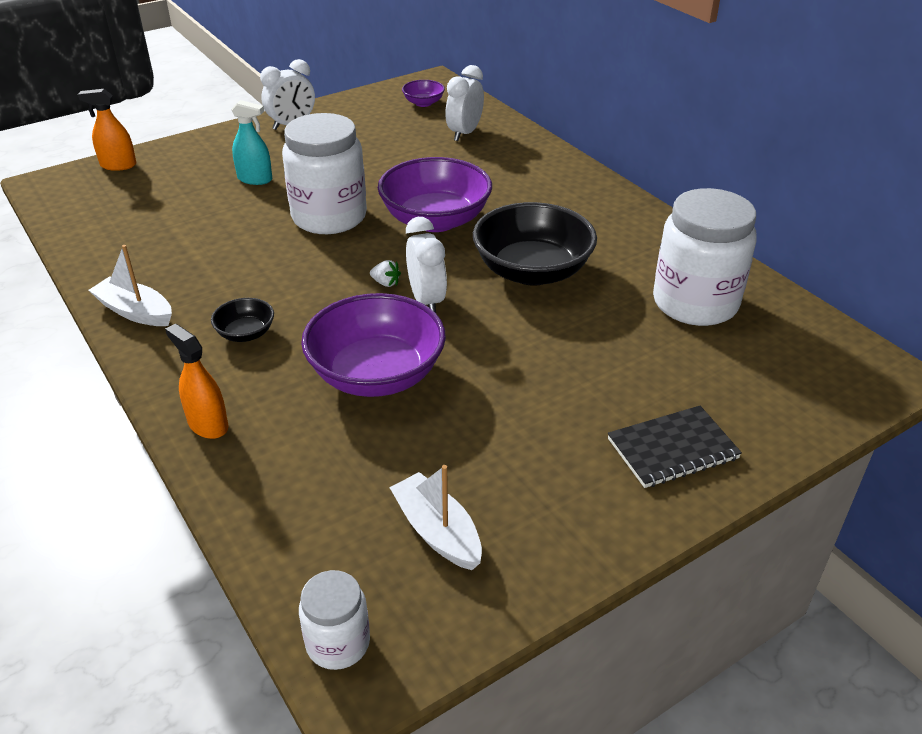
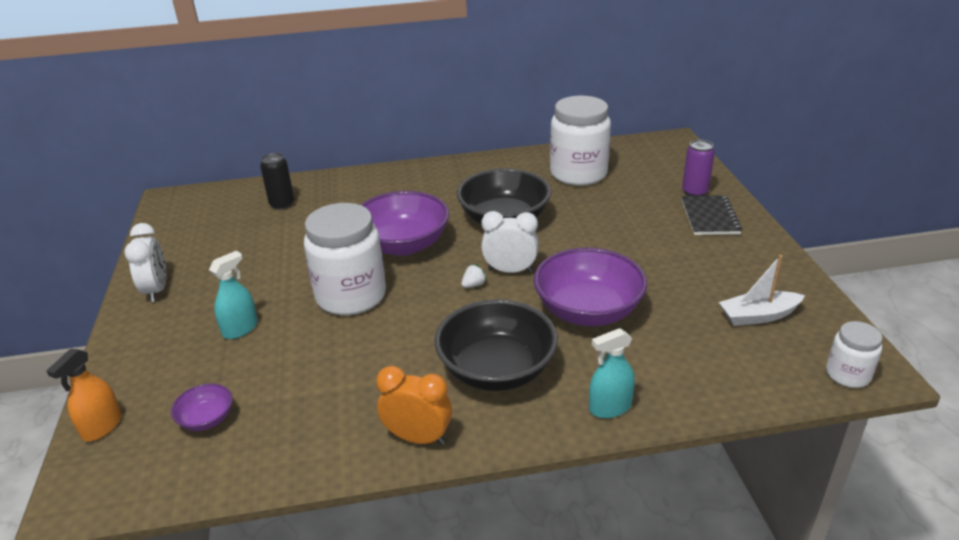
camera: 65 degrees left, 5 degrees down
white boat [89,245,172,326] -> orange clock [376,366,452,445]
orange spray bottle [165,324,228,439] -> turquoise spray bottle [589,328,635,418]
black bowl [211,298,274,342] -> black bowl [434,299,558,391], size x2.14
purple bowl [402,80,445,107] -> purple bowl moved to [171,383,233,431]
white clock [445,65,484,141] -> black can [260,153,294,210]
none -> purple can [682,140,715,196]

